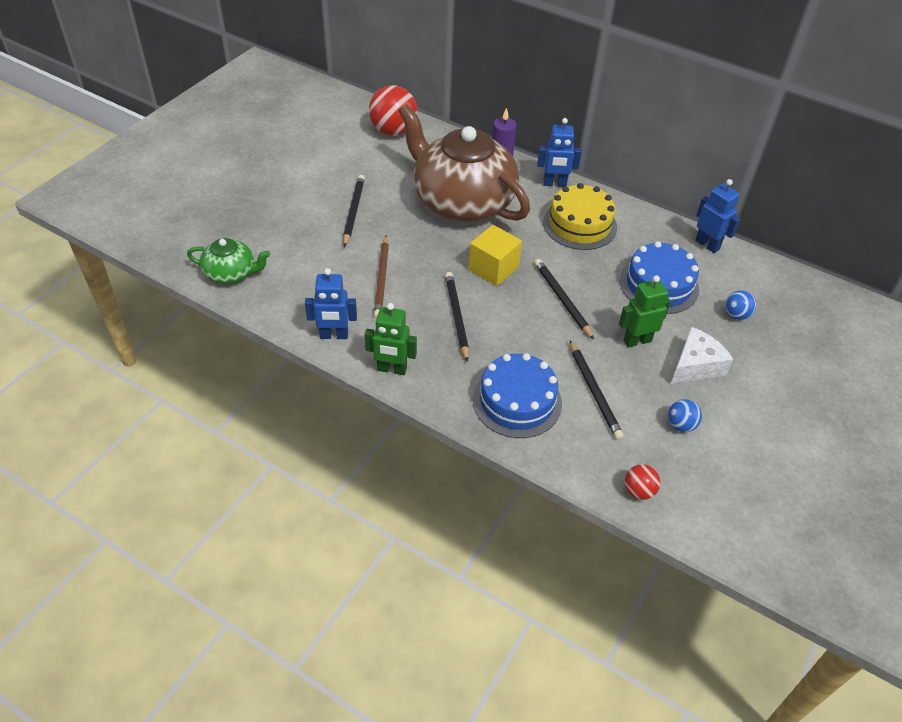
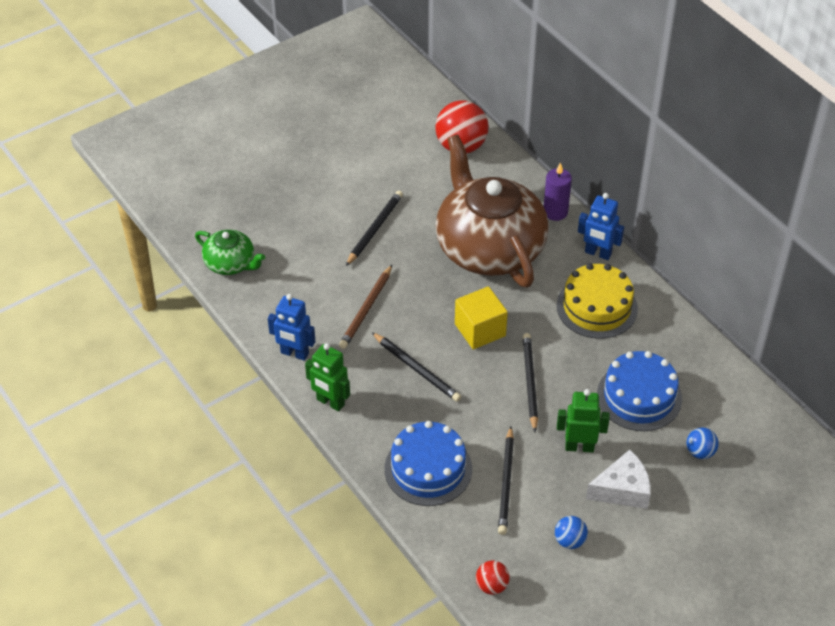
camera: 25 degrees right, 0 degrees up
black pencil [445,272,469,362] -> black pencil turned 120 degrees clockwise [372,332,461,402]
blue robot [695,179,741,253] -> none

